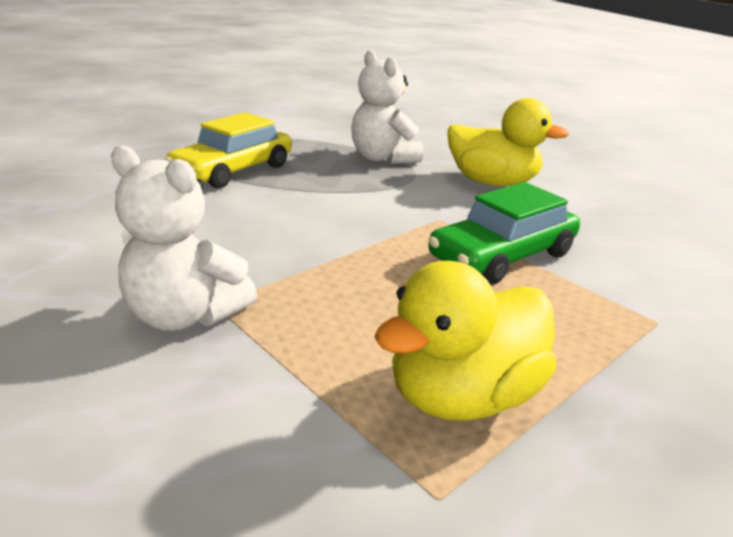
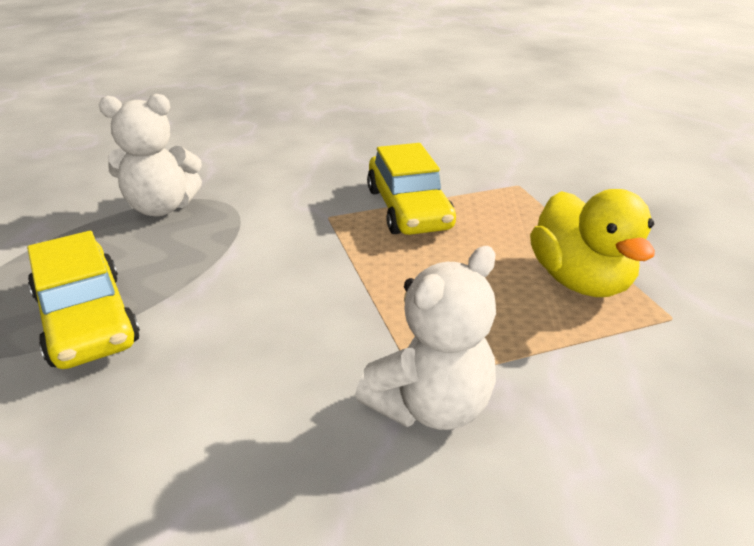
camera: 65 degrees left, 5 degrees up
green car [428,182,580,285] -> yellow car [367,143,456,235]
yellow duck [448,98,569,186] -> none

